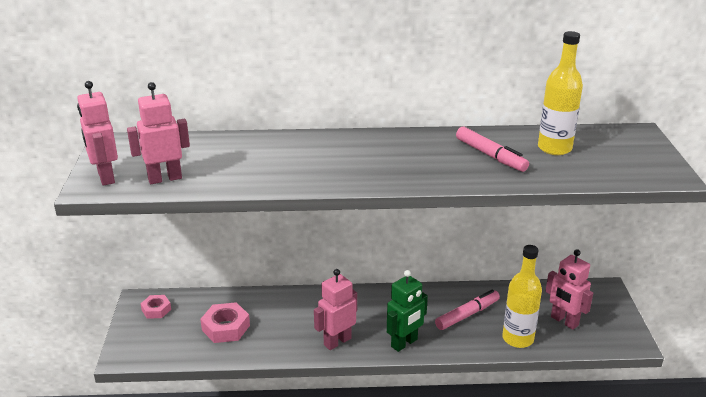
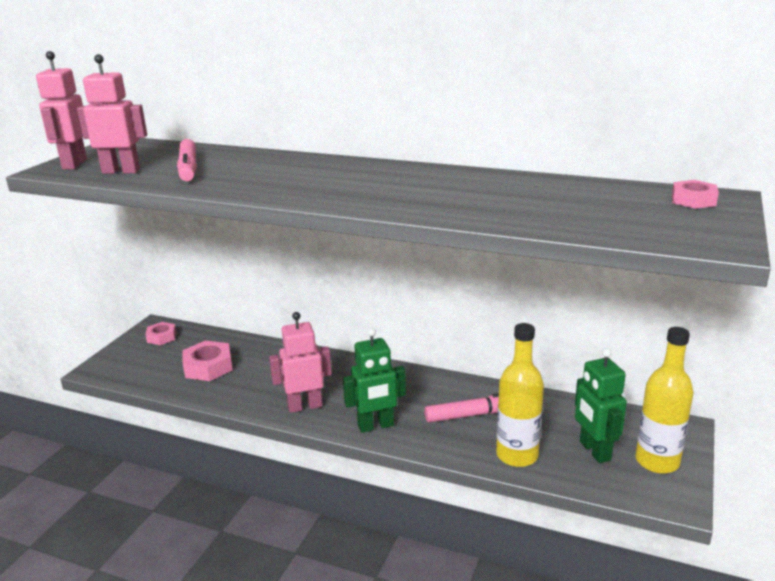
camera: 25 degrees right, 5 degrees down
pink marker [456,127,529,172] -> pink marker moved to [177,139,197,181]
yellow bottle [538,31,583,155] -> yellow bottle moved to [635,327,693,474]
pink robot [546,249,593,330] -> green robot [575,348,627,463]
none -> pink nut [672,180,719,209]

